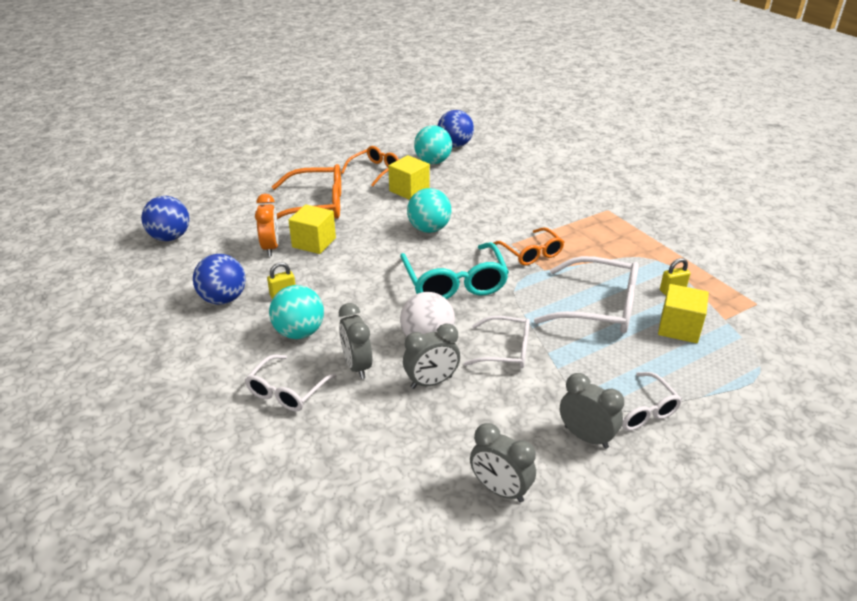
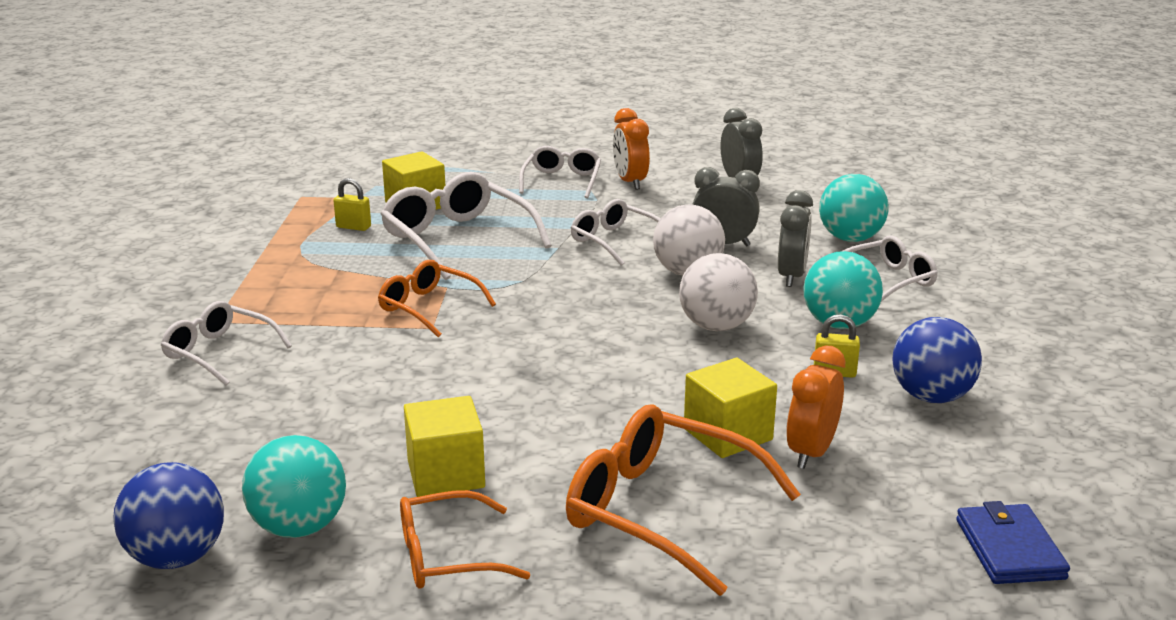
camera: 145 degrees left, 10 degrees down
blue ball [141,196,189,241] -> blue wallet [956,501,1070,584]
turquoise glasses [400,242,509,299] -> none
turquoise ball [407,188,451,233] -> turquoise ball moved to [819,174,889,242]
orange glasses [493,227,564,266] -> orange glasses turned 60 degrees counterclockwise [378,260,496,337]
grey clock [560,373,624,449] -> orange clock [613,108,650,190]
none -> white glasses [161,301,292,385]
none -> white ball [679,253,758,331]

